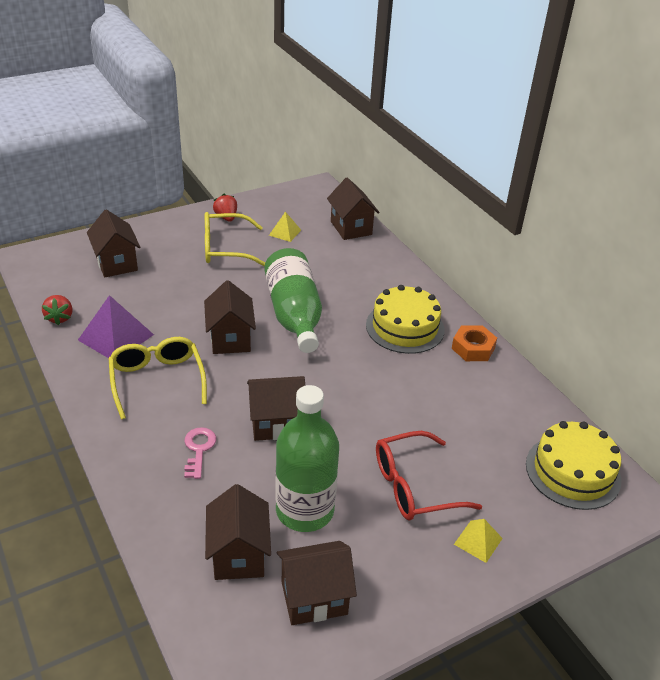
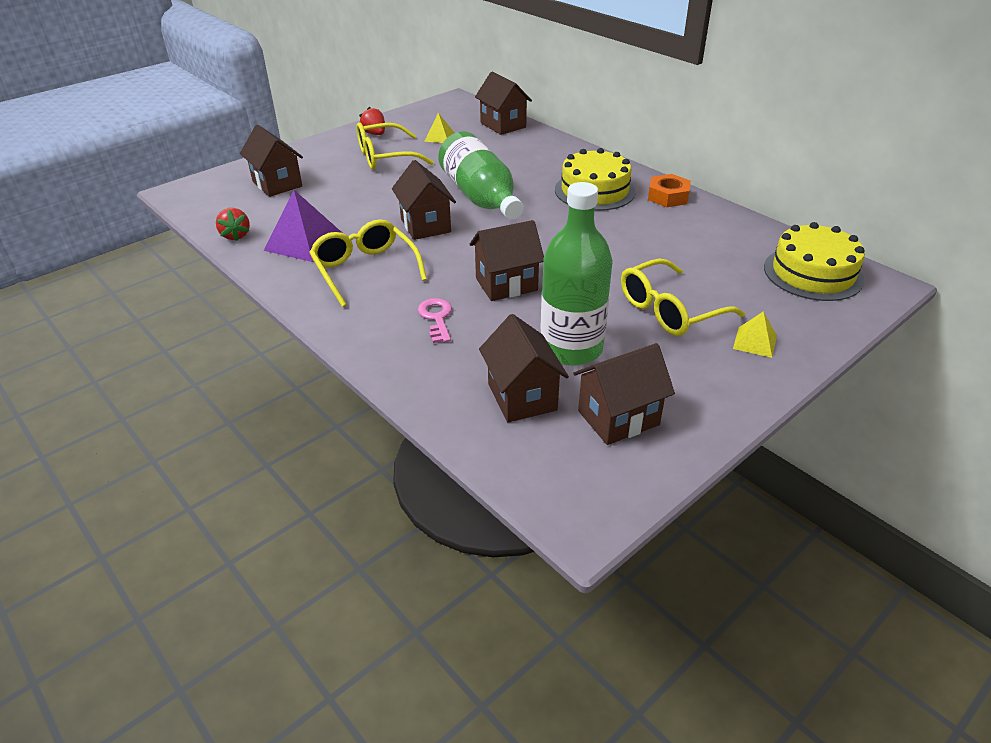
camera: 10 degrees left, 0 degrees up
red glasses [376,431,482,520] -> yellow glasses [621,259,745,336]

